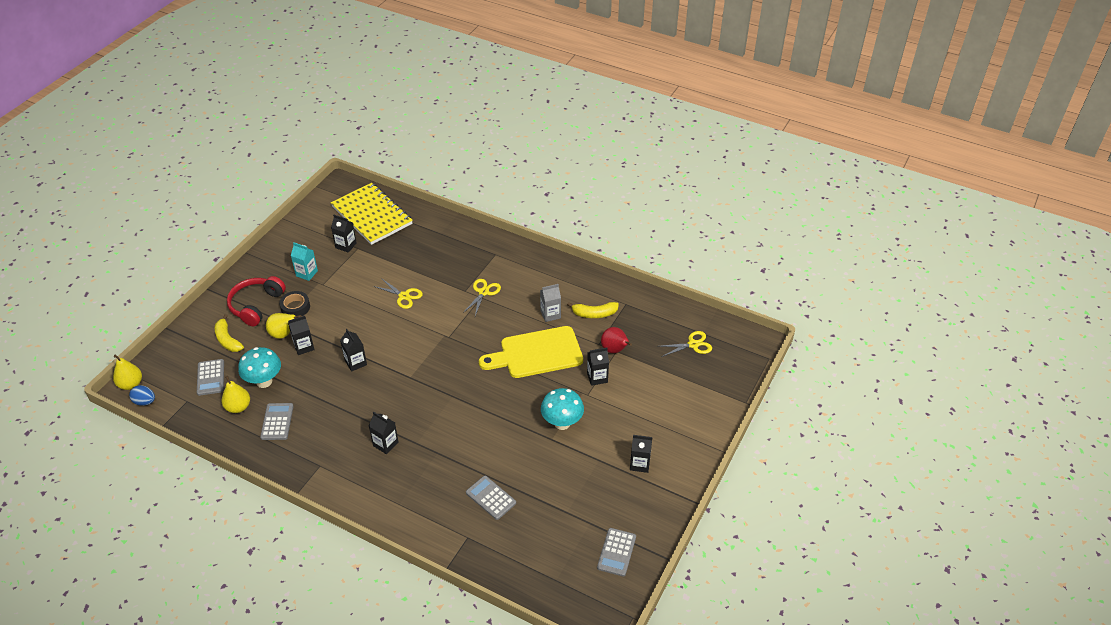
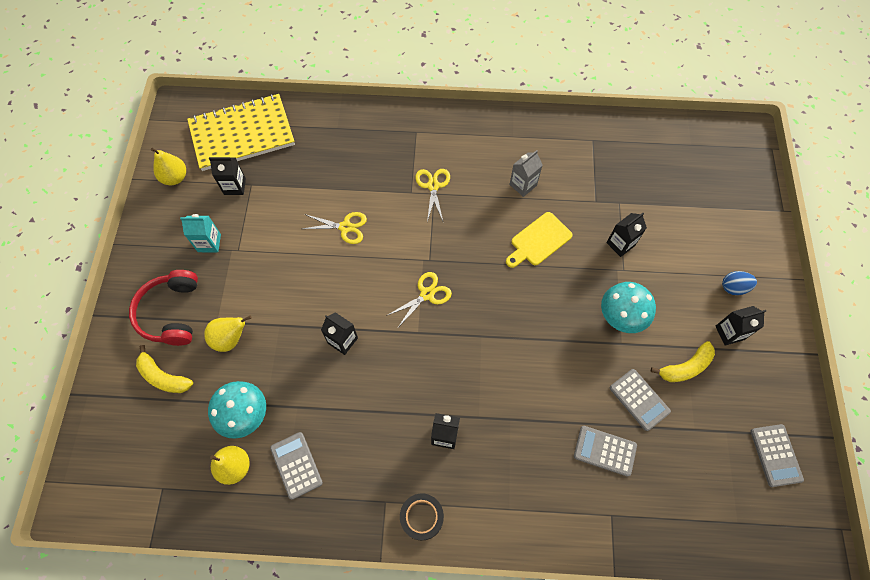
camera: 25 degrees left, 20 degrees up
yellow pear [113,355,142,390] -> yellow pear moved to [151,148,186,185]
blue egg [129,385,155,406] -> blue egg moved to [722,271,757,295]
grey calculator [197,359,224,396] -> grey calculator moved to [610,369,671,431]
black tape [279,291,310,316] -> black tape moved to [400,493,444,541]
black carton [288,316,315,355] -> none
yellow notebook [331,183,413,245] -> yellow notebook turned 45 degrees counterclockwise [187,94,295,171]
yellow cutting board [479,326,583,378] -> yellow cutting board [506,212,572,268], size x0.60
yellow banana [567,302,619,318] -> yellow banana moved to [650,341,715,382]
red pear [601,327,632,353] -> none
yellow scissors [657,331,712,357] -> yellow scissors moved to [386,272,452,327]

